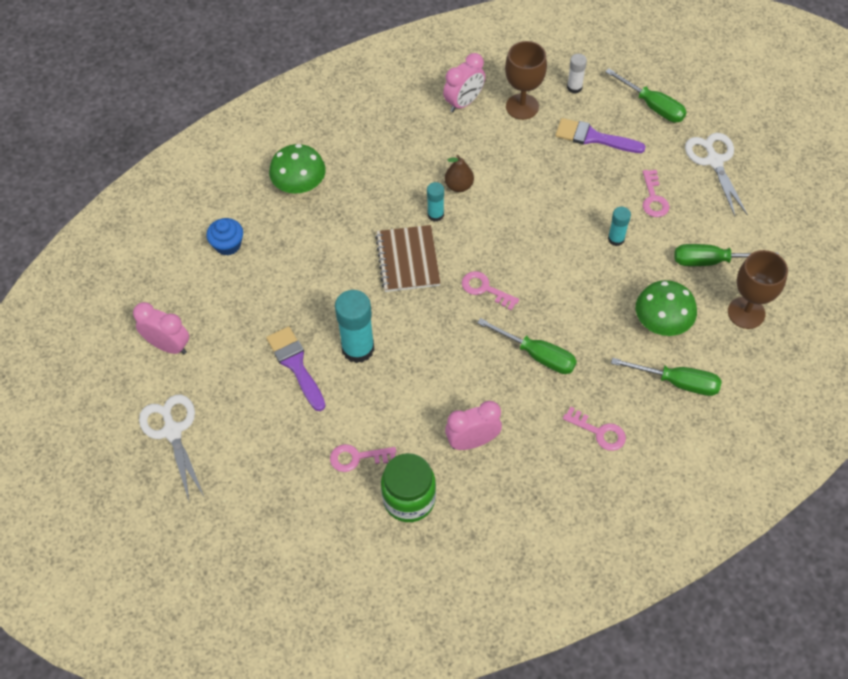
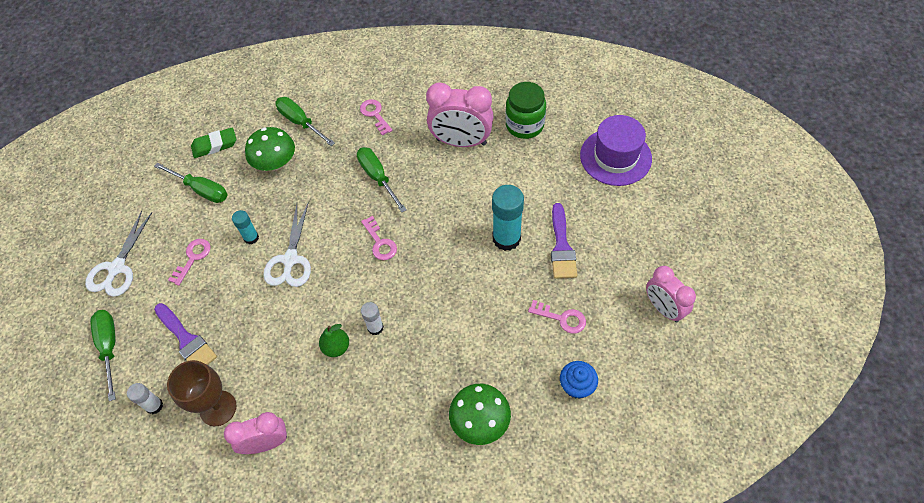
camera: 150 degrees left, 0 degrees up
white scissors [139,395,204,500] -> white scissors moved to [263,202,311,287]
pink key [330,444,396,472] -> pink key moved to [528,300,586,334]
brown notebook [375,225,441,292] -> none
turquoise glue stick [427,182,444,222] -> white glue stick [361,302,384,335]
brown pear [445,155,474,192] -> green pear [319,324,349,357]
pink clock [445,401,502,450] -> pink clock [426,82,494,147], size x1.51
brown goblet [728,250,788,329] -> green eraser [191,127,236,158]
none -> purple hat [580,115,652,186]

